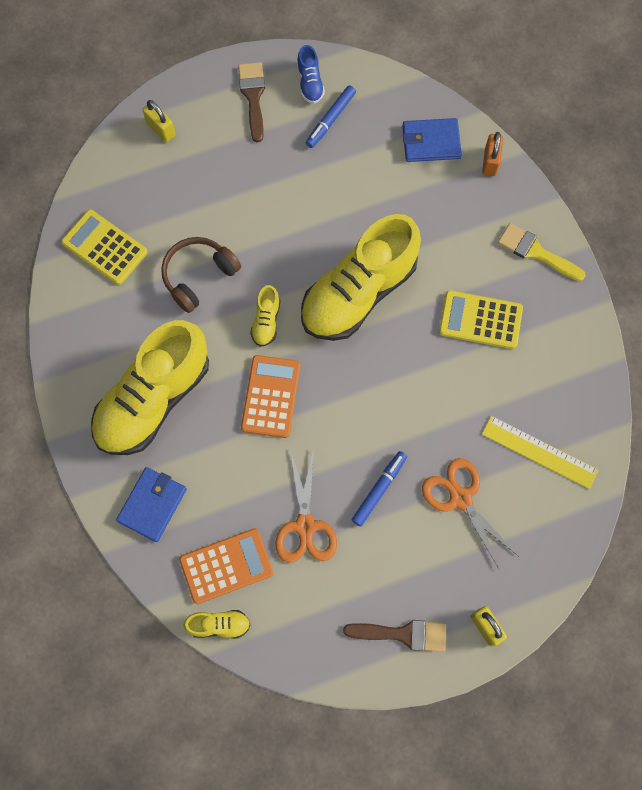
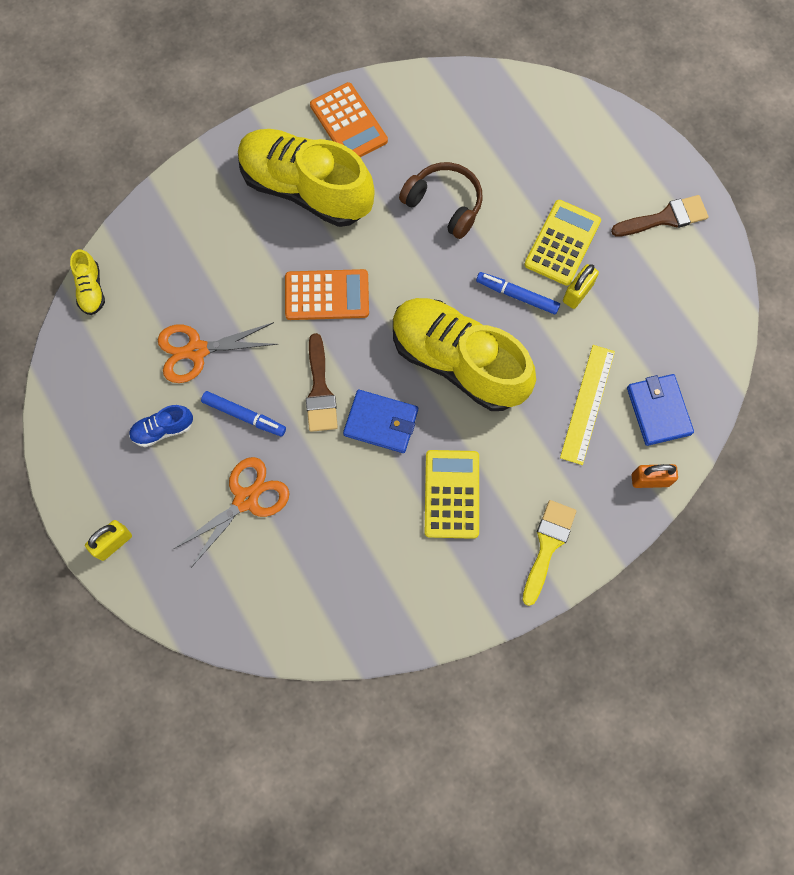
camera: 80 degrees right, 0 degrees up
yellow calculator [61,210,148,285] -> yellow calculator moved to [524,200,601,286]
blue wallet [116,467,187,542] -> blue wallet moved to [343,390,418,453]
yellow padlock [143,100,175,142] -> yellow padlock moved to [563,264,599,309]
orange calculator [179,528,273,604] -> orange calculator moved to [310,82,388,157]
yellow shoe [250,285,280,347] -> none
blue shoe [297,45,325,104] -> blue shoe moved to [129,405,193,447]
blue marker [306,86,356,148] -> blue marker moved to [476,272,560,315]
brown brush [343,620,446,652] -> brown brush moved to [306,333,338,432]
yellow ruler [482,416,598,489] -> yellow ruler moved to [560,345,615,465]

